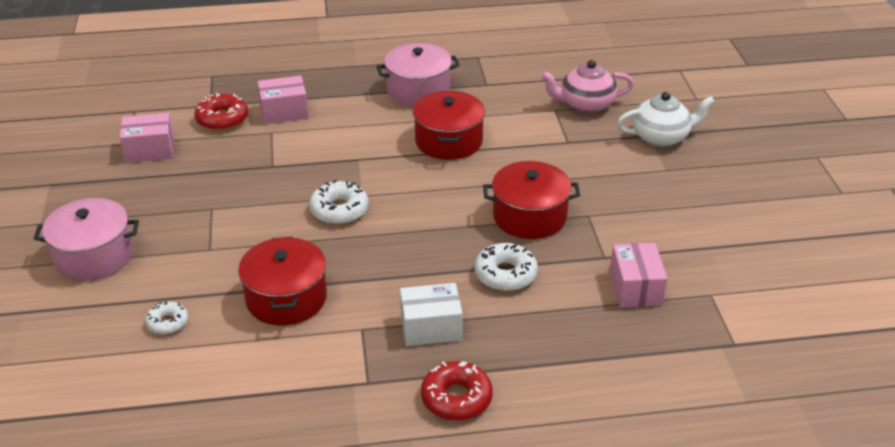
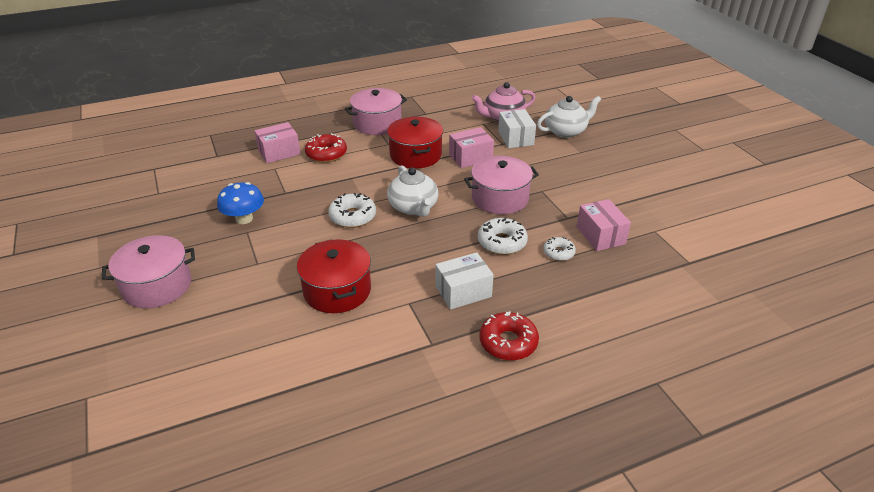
camera: 15 degrees left, 0 degrees up
pink box [119,113,174,163] -> pink box moved to [449,127,494,168]
white donut [145,301,188,334] -> white donut moved to [543,237,576,261]
red donut [194,93,248,131] -> red donut moved to [305,133,347,163]
red pot [483,161,580,239] -> pink pot [464,156,539,214]
none -> blue mushroom [217,182,264,224]
none -> white teapot [387,165,438,217]
none -> white box [498,109,536,148]

